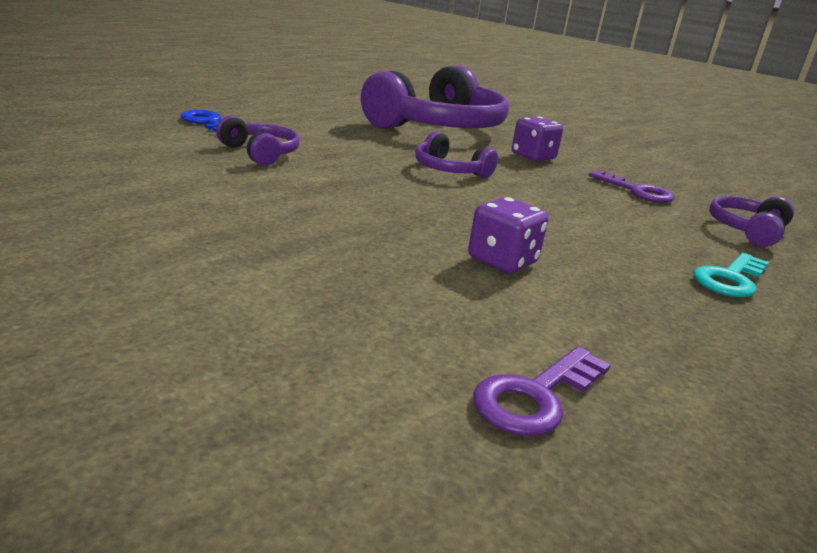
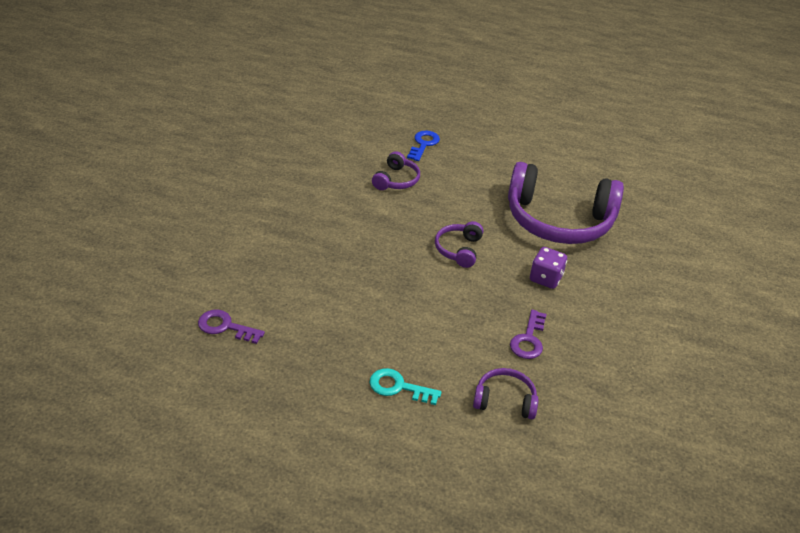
camera: 65 degrees right, 15 degrees up
purple dice [468,197,549,273] -> none

